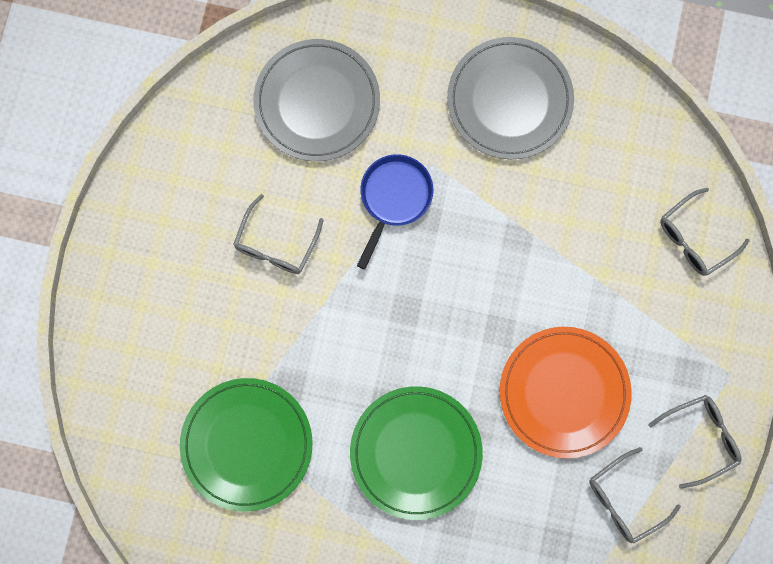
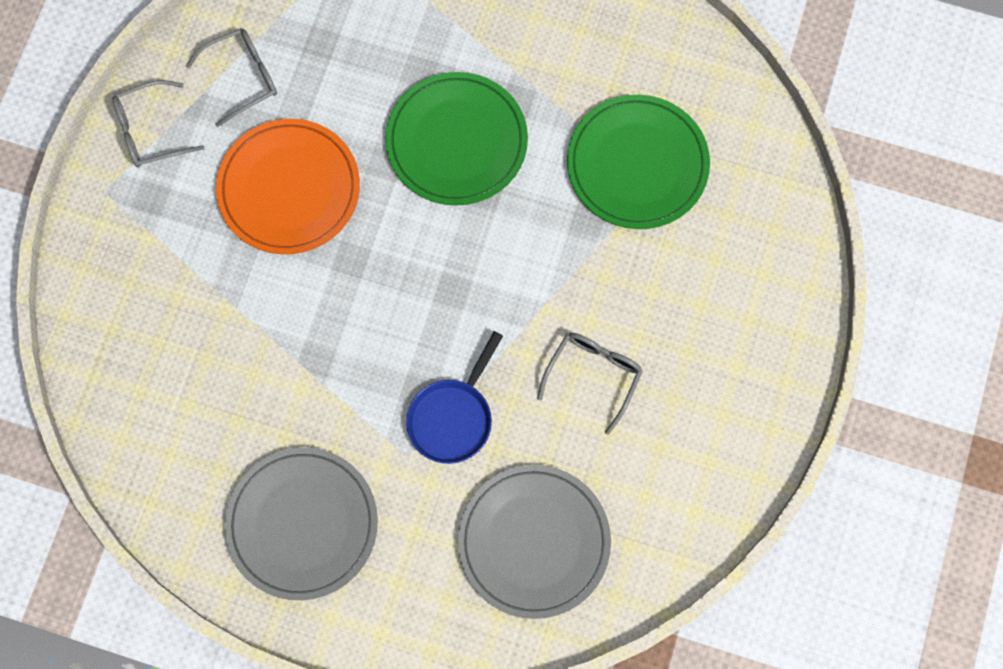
camera: 175 degrees left, 5 degrees down
grey glasses [660,188,750,276] -> none

